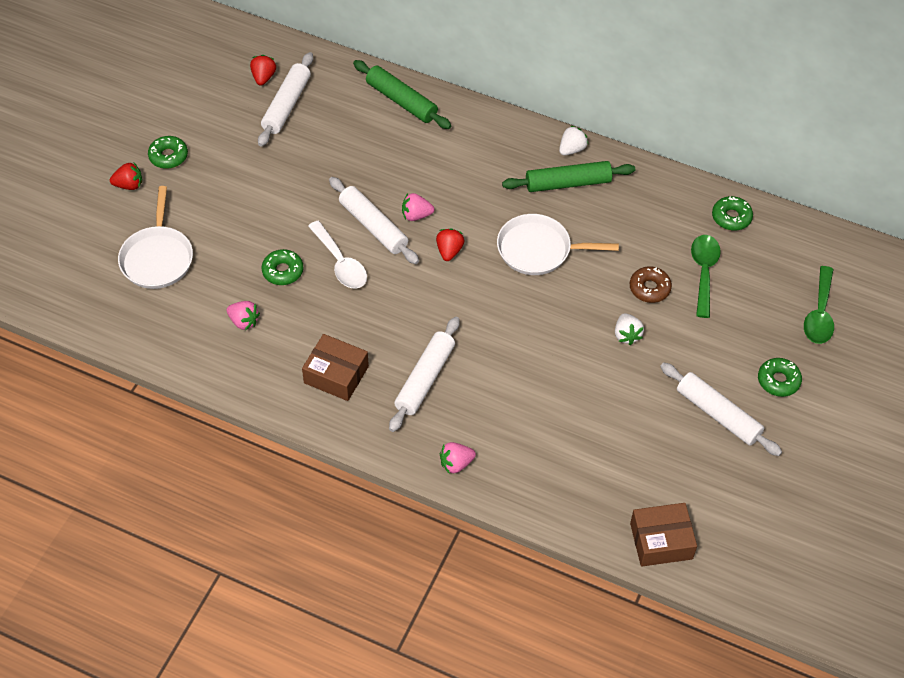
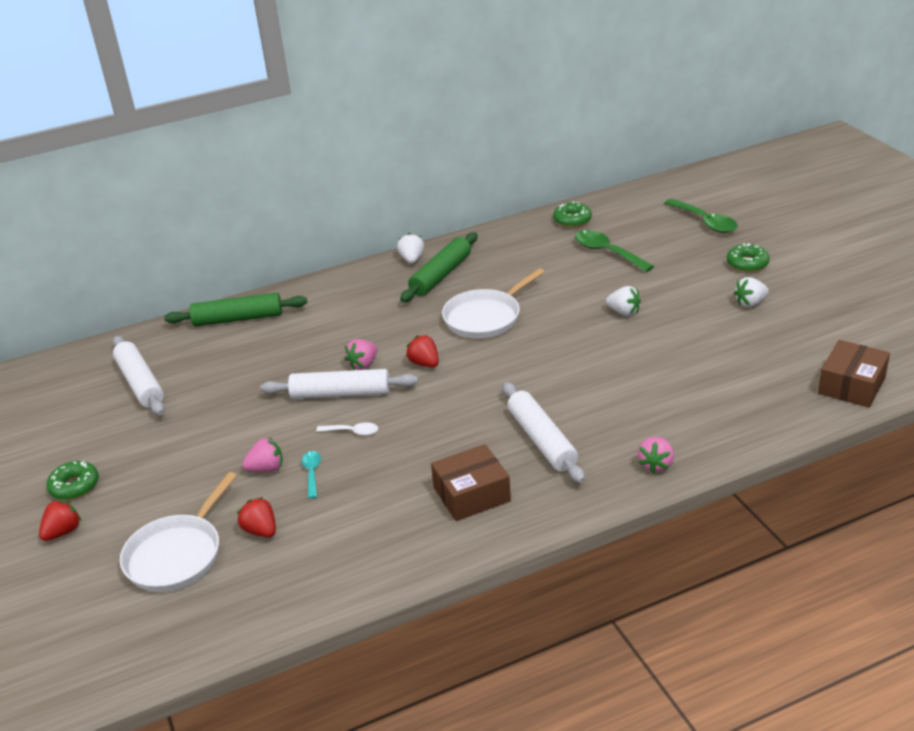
camera: 45 degrees left, 20 degrees down
white pan [118,186,193,289] -> white pan turned 75 degrees clockwise [120,472,237,592]
pink strawberry [227,301,260,330] -> pink strawberry moved to [242,438,283,472]
red strawberry [250,55,276,86] -> red strawberry moved to [237,497,276,538]
green donut [262,249,303,285] -> turquoise spoon [302,451,321,499]
white spoon [308,221,367,289] -> white spoon [316,422,378,435], size x0.55
brown donut [630,266,672,303] -> none
white rolling pin [660,362,782,456] -> white strawberry [734,277,769,307]

